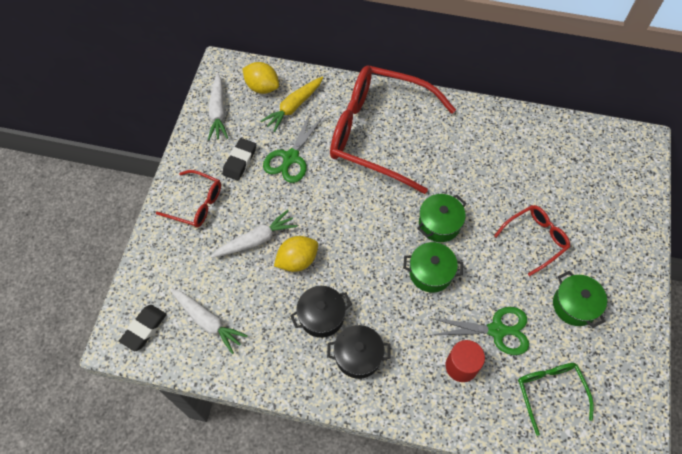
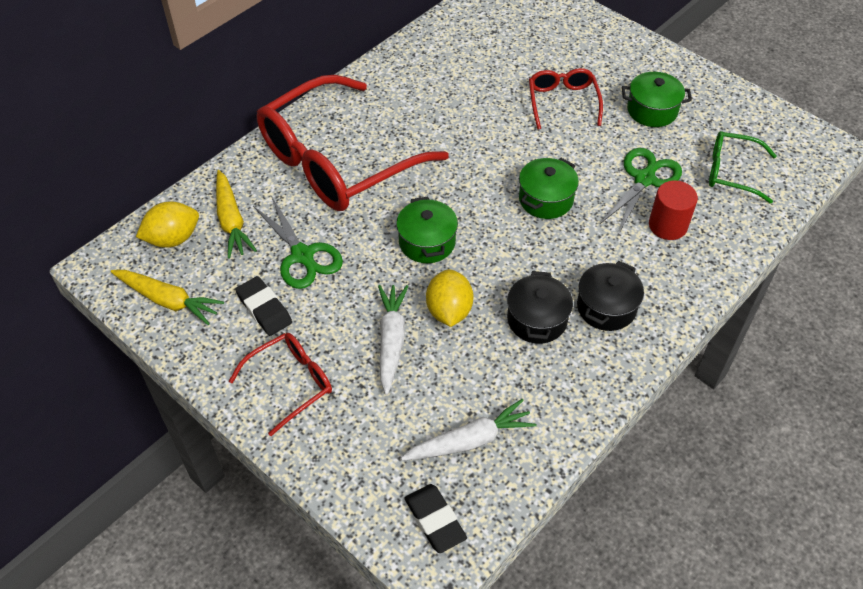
camera: 60 degrees left, 10 degrees down
white carrot [208,72,228,140] -> yellow carrot [110,270,224,325]
green pot [417,194,466,242] -> green pot moved to [396,197,458,263]

